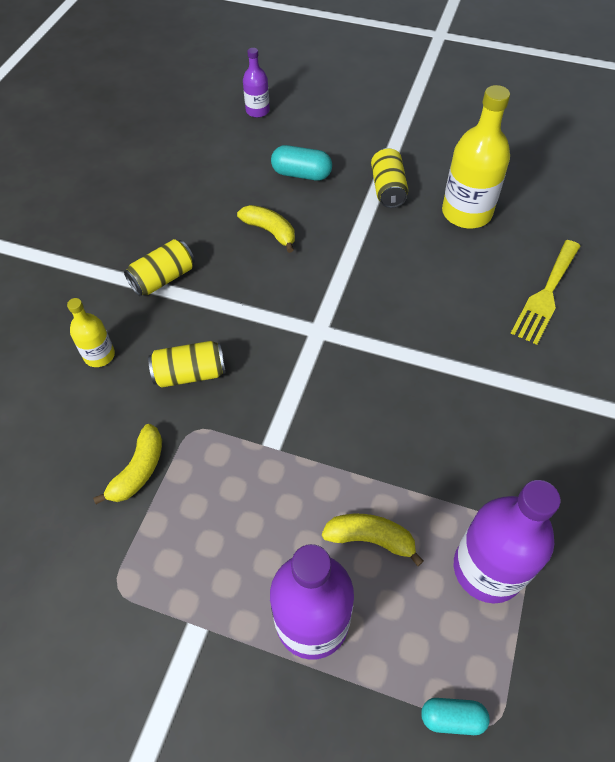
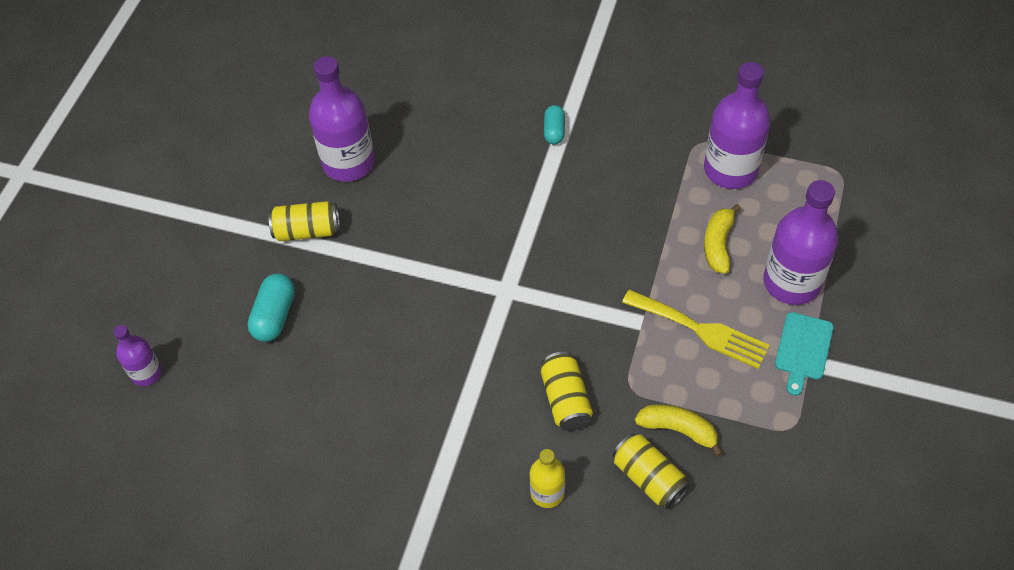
camera: 90 degrees left, 0 degrees up
yellow can [124,239,195,296] -> yellow can moved to [613,433,690,510]
yellow banana [237,205,295,253] -> none
turquoise capsule [421,698,490,735] -> turquoise capsule moved to [544,105,565,145]
yellow bottle [442,85,510,228] -> purple bottle [309,56,375,182]
yellow fork [511,240,580,345] -> yellow fork moved to [622,289,770,369]
none -> turquoise cutting board [775,312,834,396]

